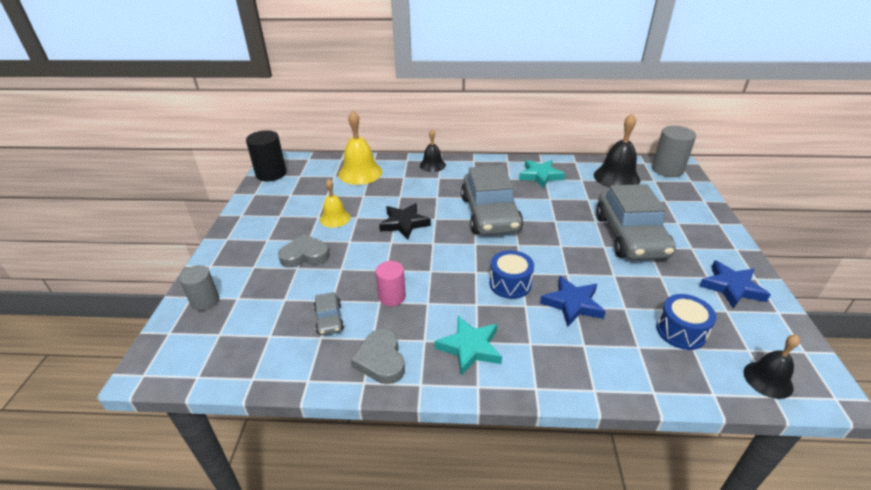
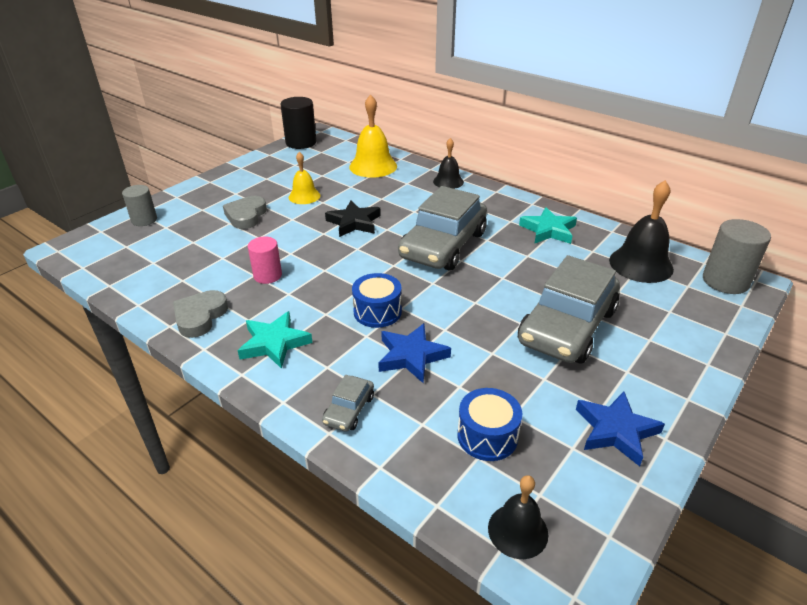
camera: 35 degrees right, 0 degrees up
grey heart [278,234,330,268] -> grey heart turned 105 degrees counterclockwise [223,196,267,229]
grey car [314,292,344,335] -> grey car moved to [322,375,374,432]

